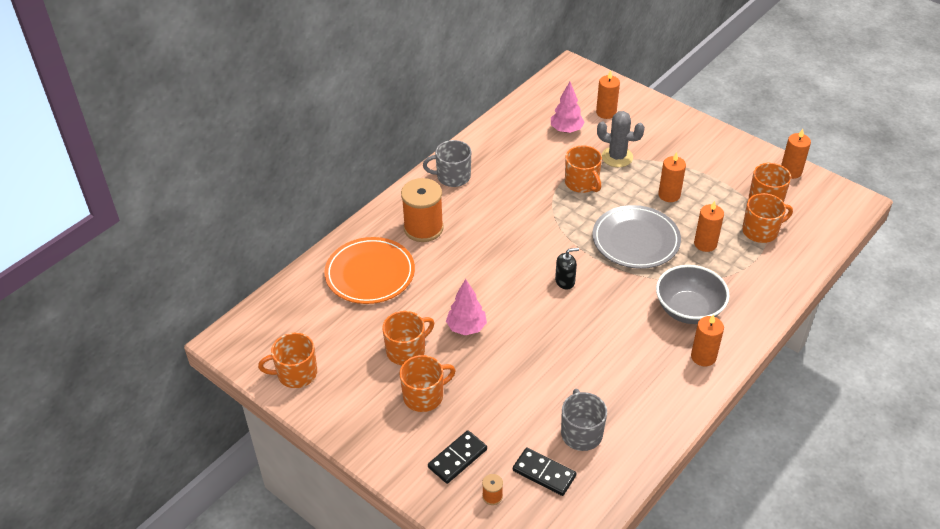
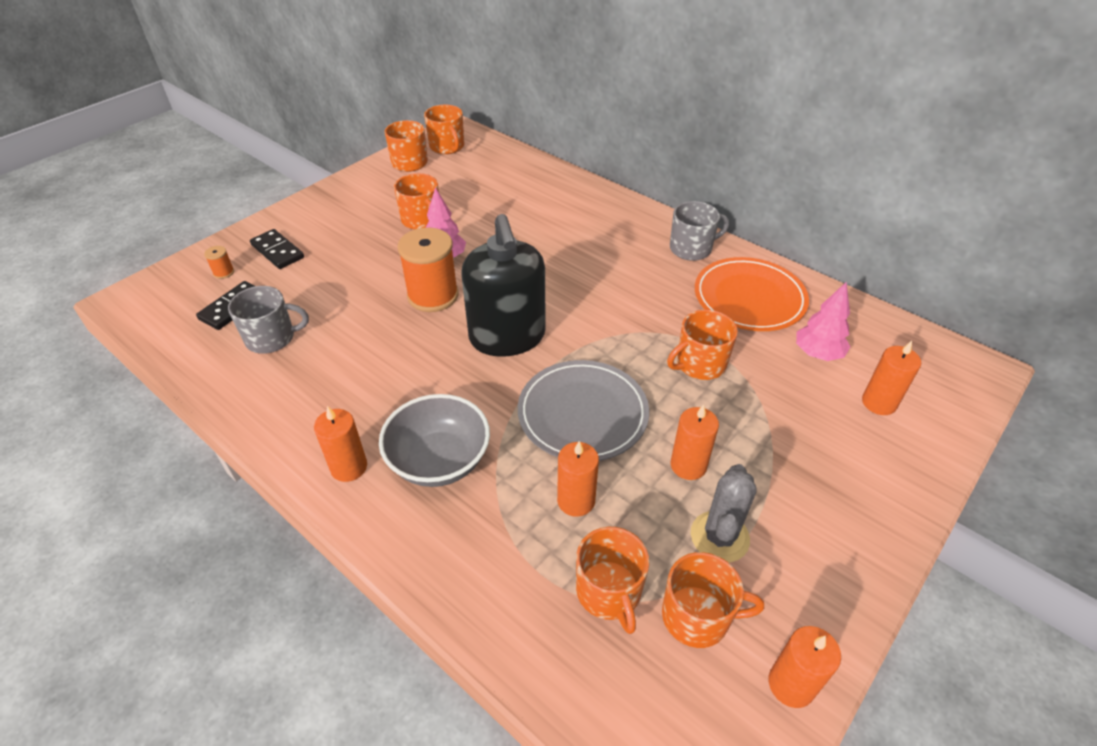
camera: 90 degrees right, 0 degrees up
orange plate [324,237,415,304] -> orange plate moved to [695,257,809,331]
orange mug [399,355,456,412] -> orange mug moved to [424,105,464,154]
orange spool [401,178,444,242] -> orange spool moved to [397,228,458,312]
grey mug [423,140,471,187] -> grey mug turned 75 degrees clockwise [670,201,729,261]
black soap dispenser [555,248,579,289] -> black soap dispenser [461,214,545,356], size x2.47
grey cactus [597,111,645,167] -> grey cactus moved to [691,464,757,563]

